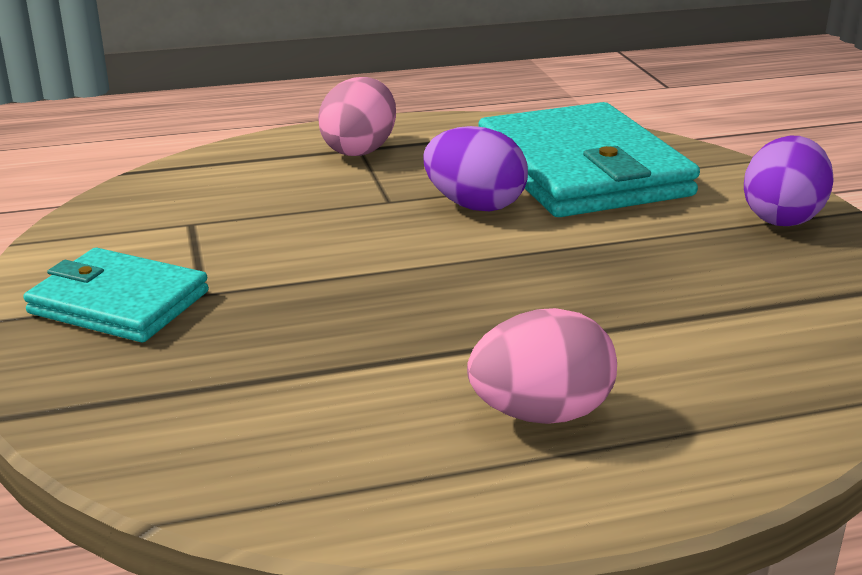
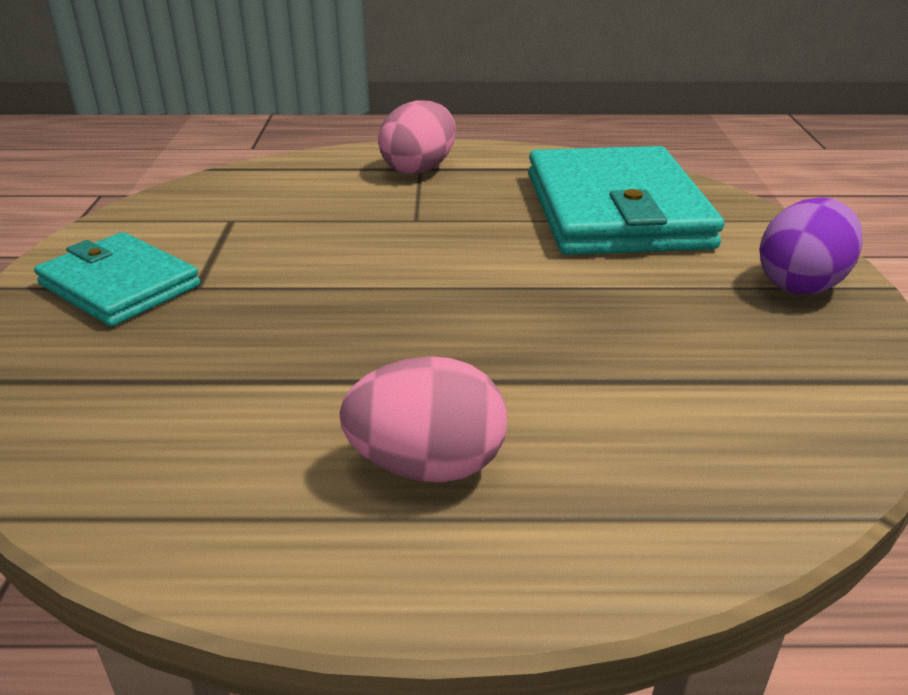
camera: 15 degrees right, 5 degrees up
purple egg [423,126,528,211] -> none

